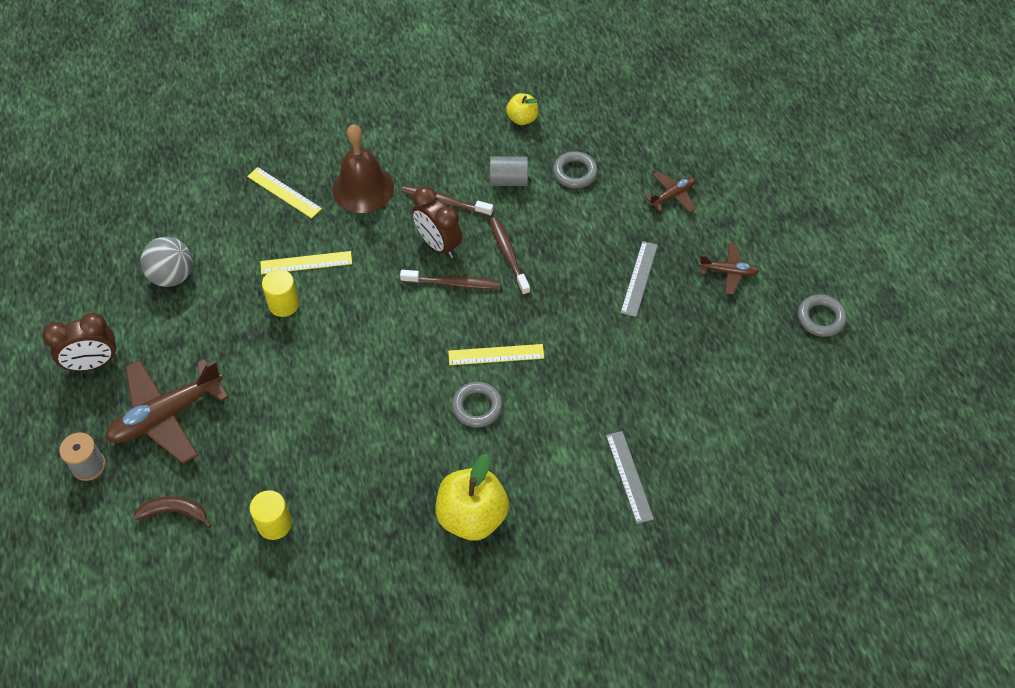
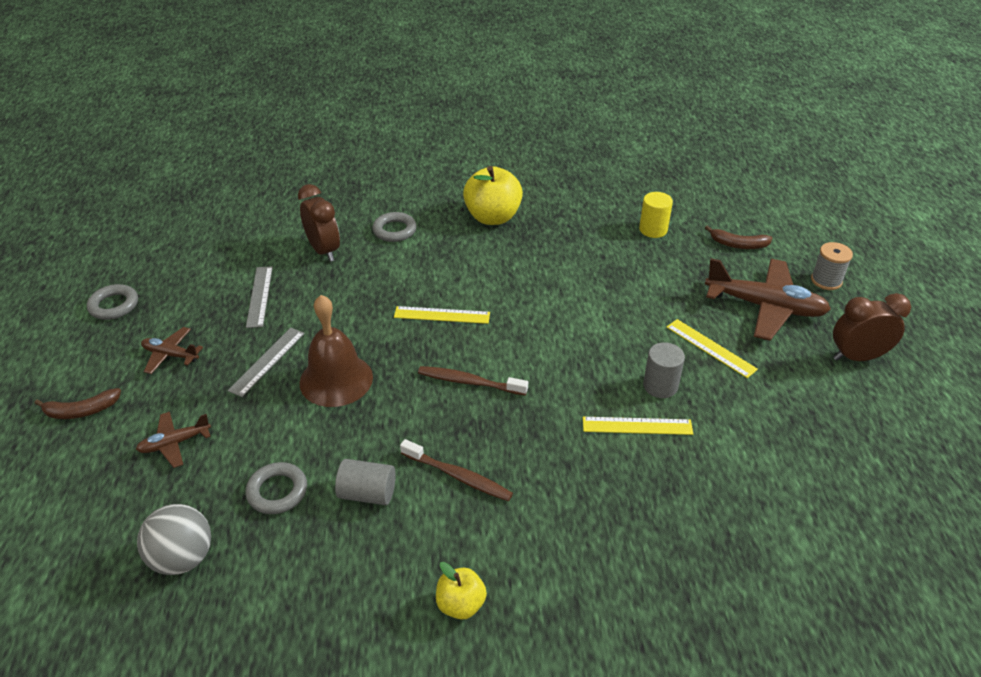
camera: 170 degrees left, 15 degrees down
brown plane [105,359,229,464] -> brown plane turned 45 degrees clockwise [705,258,831,341]
grey ball [140,237,193,287] -> grey ball moved to [137,504,211,575]
yellow ruler [247,167,322,219] -> yellow ruler moved to [667,319,758,378]
yellow cylinder [262,269,299,317] -> grey cylinder [643,342,685,398]
brown bell [332,124,394,213] -> brown bell moved to [299,295,373,407]
brown clock [412,186,462,258] -> brown clock moved to [298,184,340,262]
grey ring [452,382,503,428] -> grey ring moved to [373,212,417,242]
brown toothbrush [489,217,530,295] -> none
yellow apple [506,93,539,125] -> yellow apple moved to [436,562,487,620]
grey ruler [606,431,654,524] -> grey ruler moved to [246,266,273,328]
none -> brown banana [34,388,121,419]

